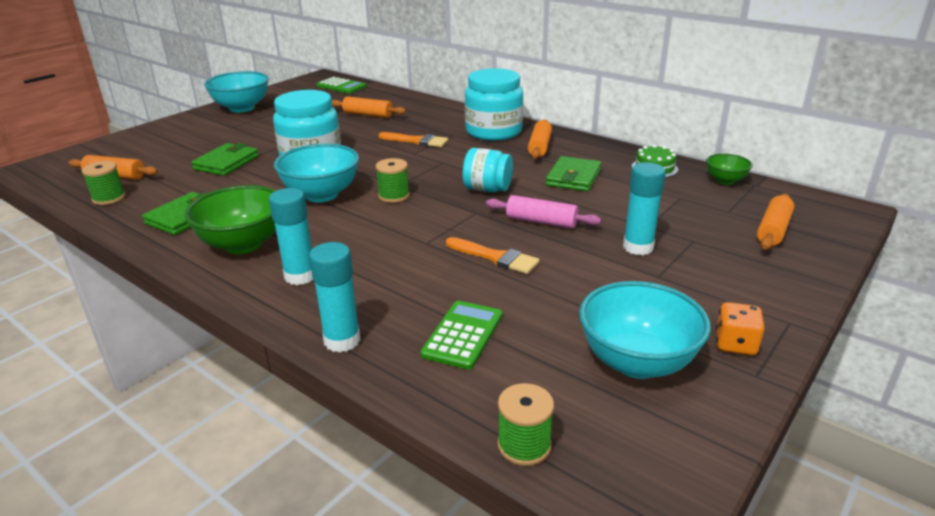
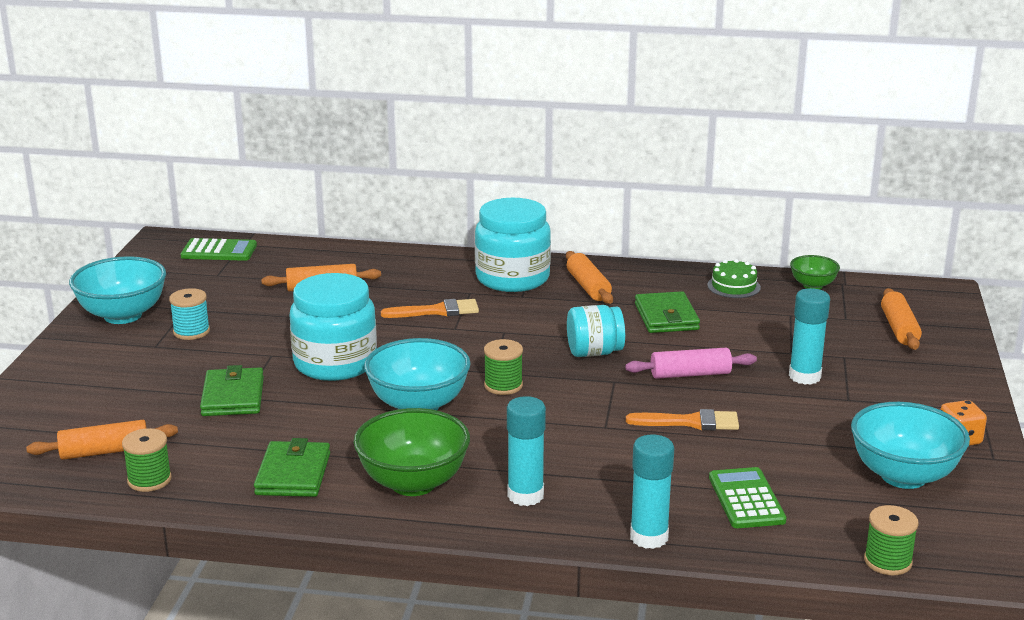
camera: 30 degrees left, 5 degrees down
none -> turquoise spool [169,288,210,340]

